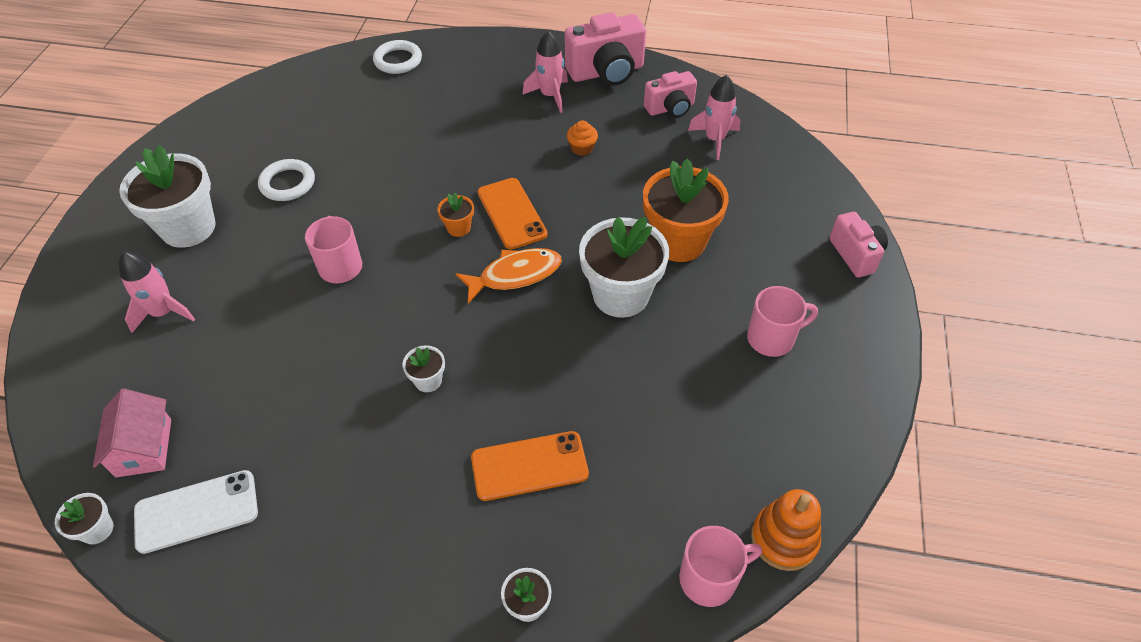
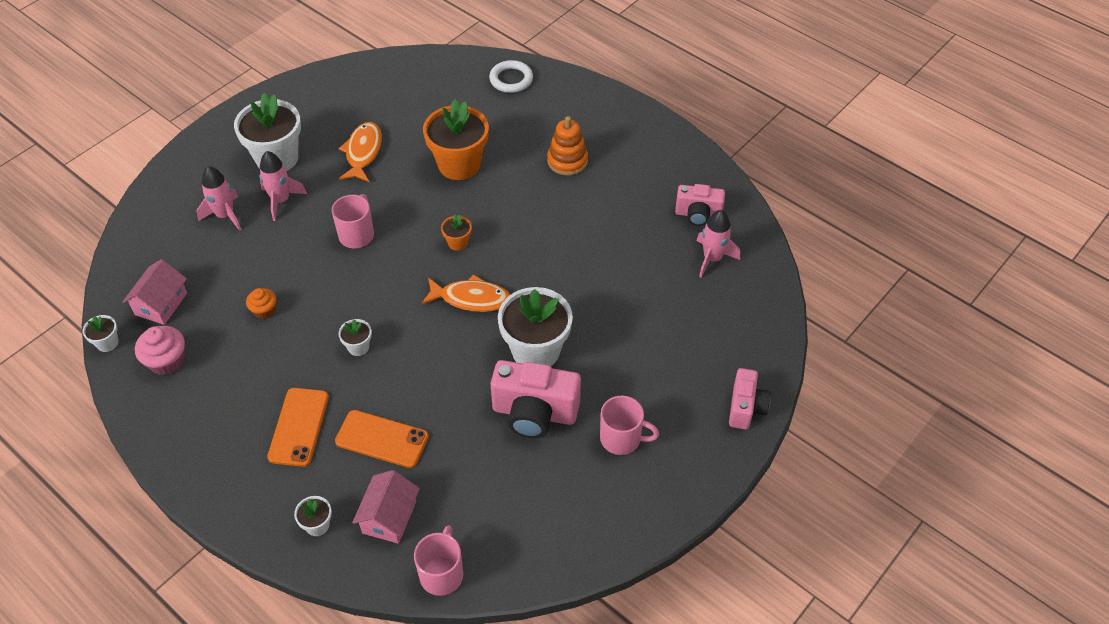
camera: 30 degrees right, 0 degrees up
white phone [134,470,258,554] -> pink cupcake [135,326,185,375]
white ring [258,159,315,201] -> orange fish [339,122,382,182]
orange phone [477,178,547,249] -> orange phone moved to [267,388,329,467]
pink rocket [522,31,568,113] -> pink rocket moved to [259,151,307,221]
pink camera [565,12,646,86] -> pink camera moved to [491,360,581,438]
orange cupcake [567,120,598,156] -> orange cupcake moved to [246,288,276,319]
orange flower pot [643,158,729,262] -> orange flower pot moved to [423,99,489,180]
pink mug [679,526,762,607] -> pink mug turned 90 degrees counterclockwise [414,525,463,596]
orange stacking toy [751,489,821,571] -> orange stacking toy moved to [547,116,588,176]
none -> pink house [352,470,420,544]

